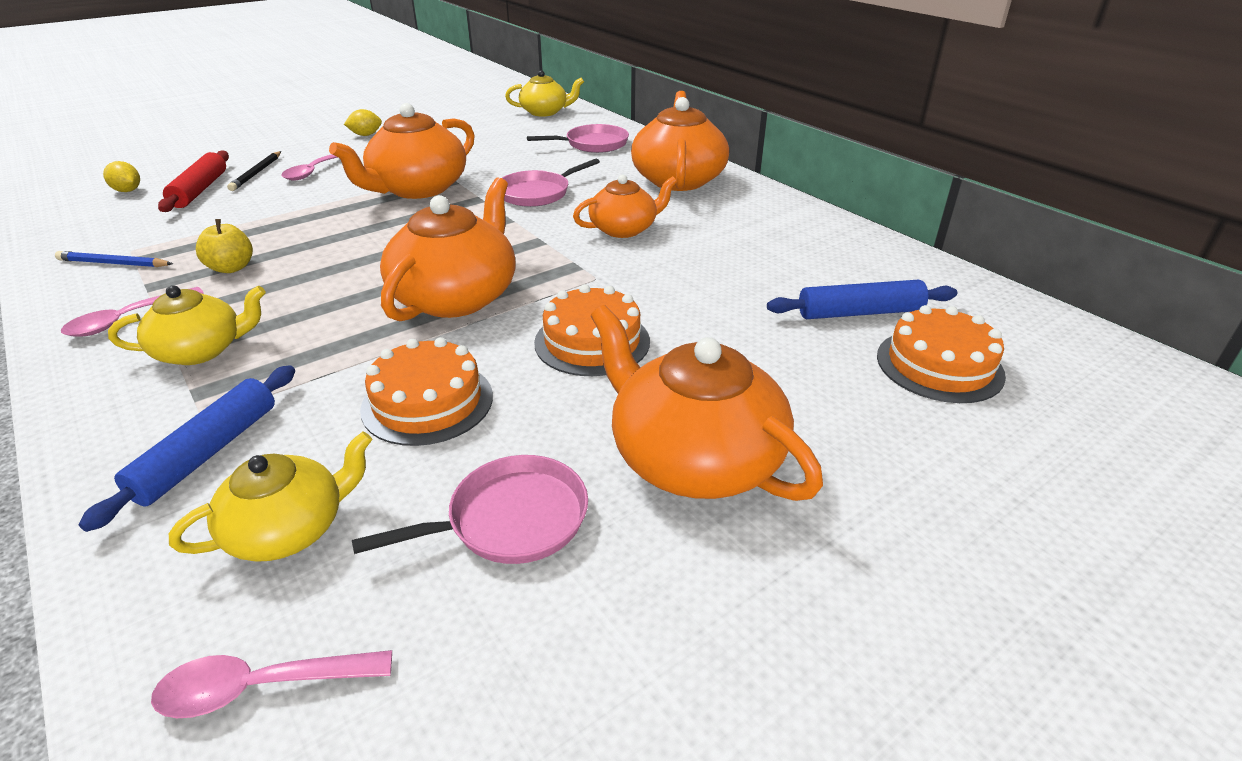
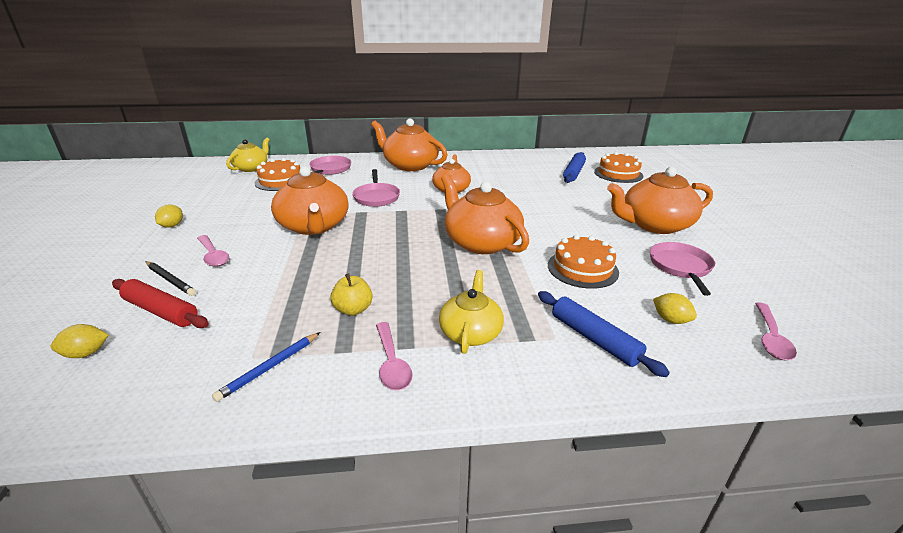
camera: 60 degrees left, 5 degrees down
yellow teapot [169,431,373,562] -> yellow lemon [653,293,697,324]
orange cake [534,284,650,376] -> orange cake moved to [255,158,300,191]

